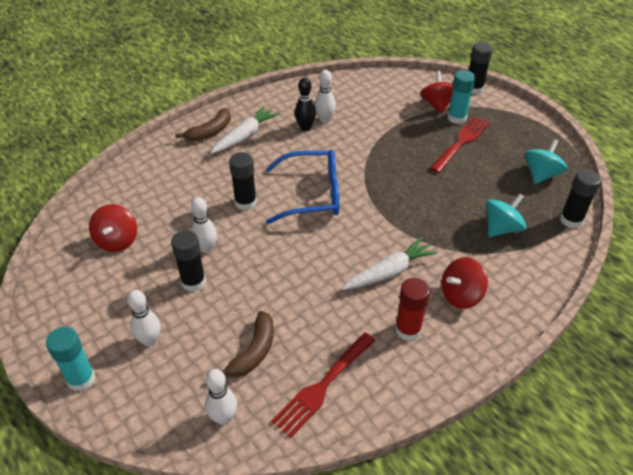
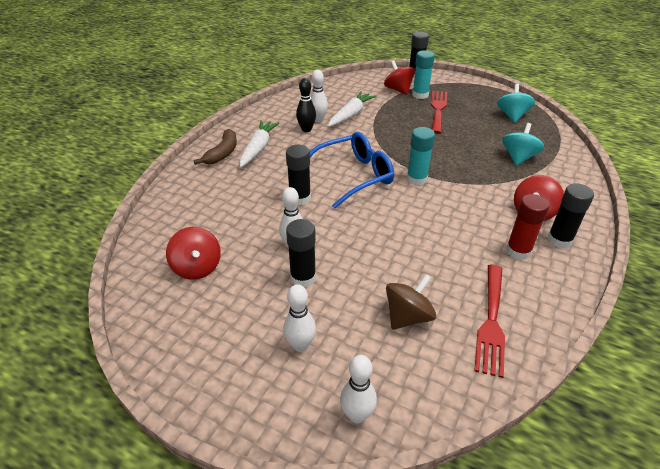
camera: 25 degrees left, 5 degrees down
turquoise glue stick [46,327,95,391] -> turquoise glue stick moved to [407,127,435,185]
white bowling pin [205,369,237,425] -> white bowling pin moved to [340,355,377,423]
brown banana [221,311,274,377] -> brown spinning top [386,274,436,330]
white carrot [342,237,438,290] -> white carrot moved to [328,91,377,127]
black glue stick [560,169,601,228] -> black glue stick moved to [547,184,594,248]

